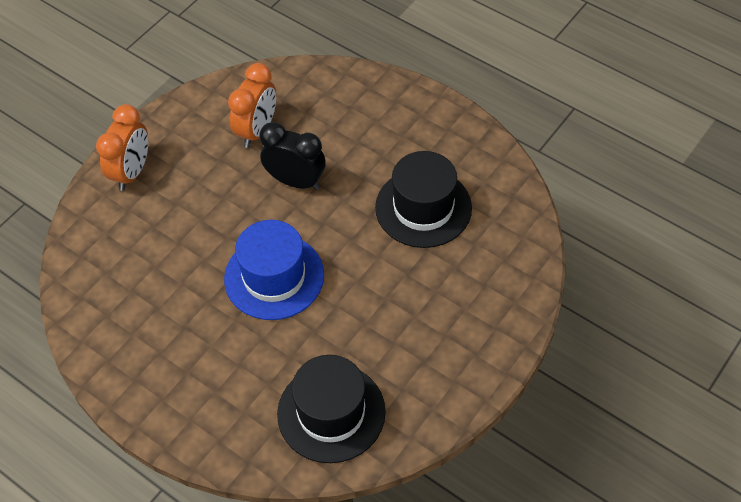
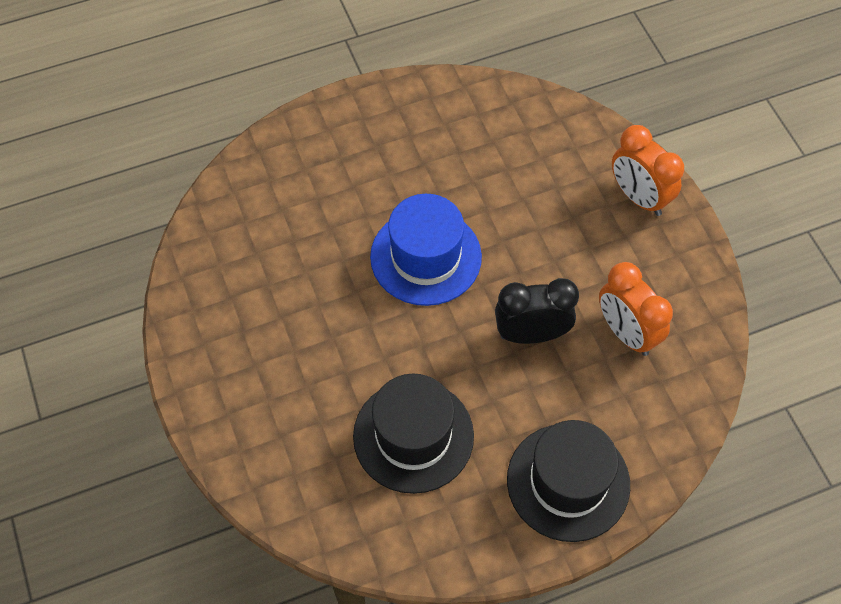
camera: 120 degrees right, 5 degrees up
black clock [260,122,326,190] -> black clock turned 150 degrees counterclockwise [495,278,579,344]
black hat [277,355,386,463] -> black hat moved to [507,420,630,542]

